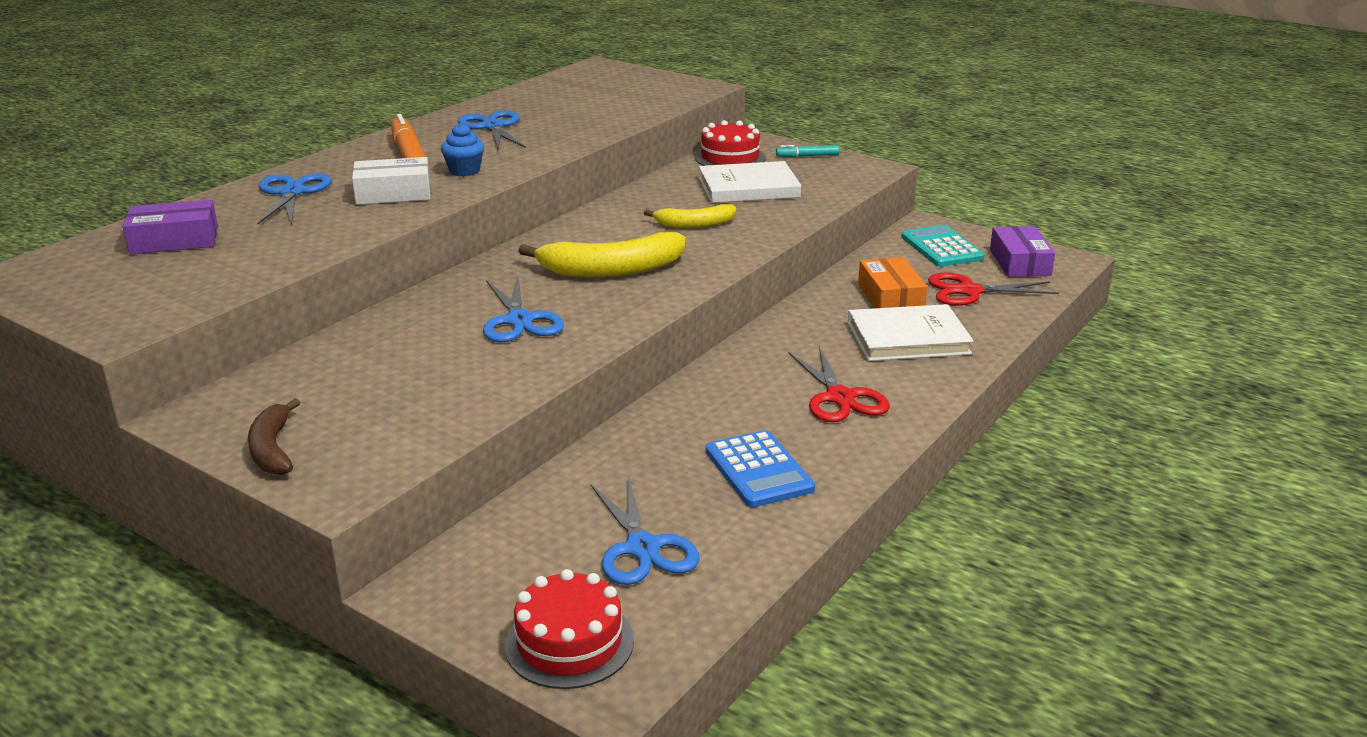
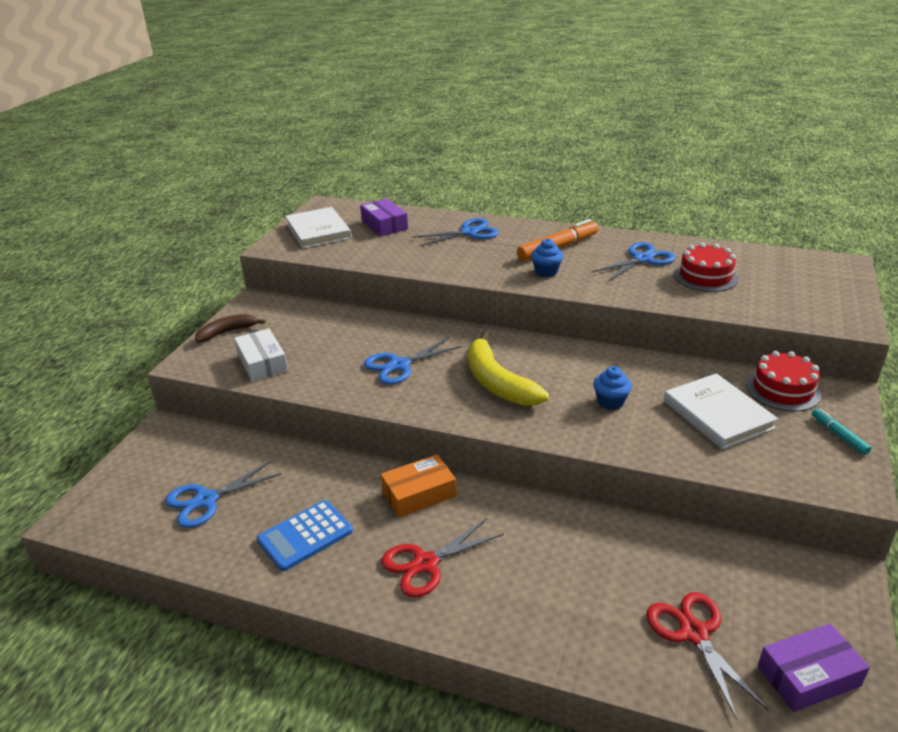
camera: 75 degrees right, 5 degrees up
white box [352,157,431,205] -> white box moved to [234,328,288,382]
red cake [505,569,634,689] -> red cake moved to [674,243,739,292]
yellow banana [644,204,736,228] -> blue cupcake [593,366,632,410]
white book [848,304,974,361] -> white book moved to [285,207,352,249]
orange box [858,257,927,308] -> orange box moved to [381,454,457,518]
turquoise calculator [901,225,985,267] -> none

